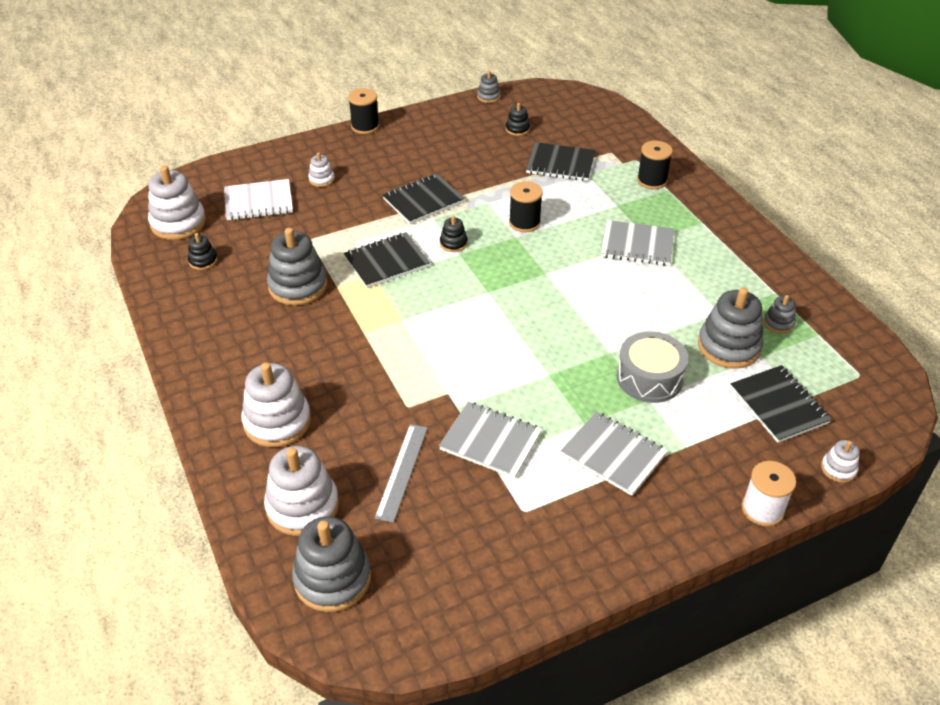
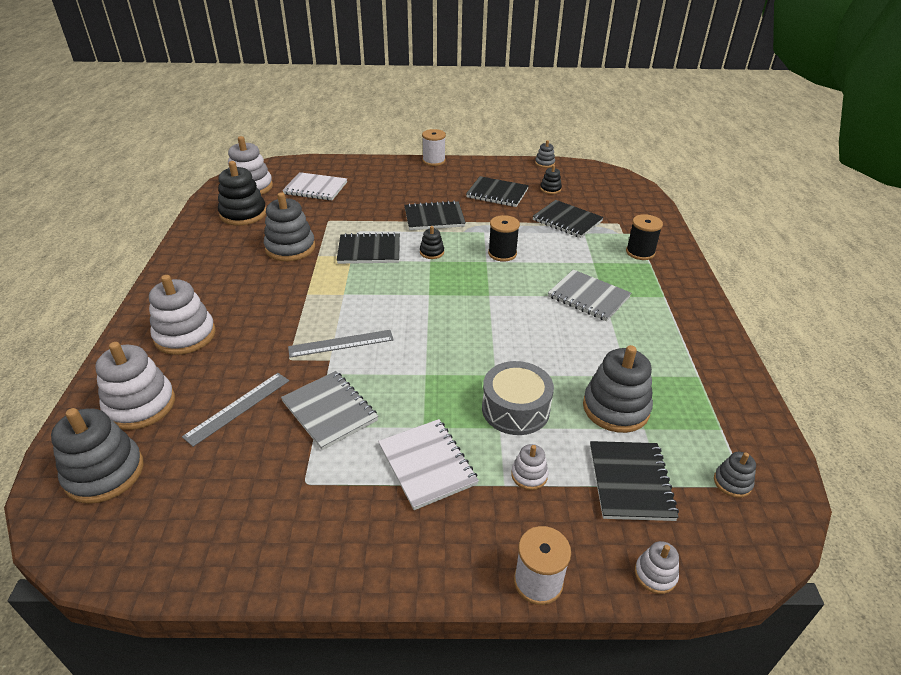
camera: 25 degrees right, 5 degrees down
black stacking toy [188,233,217,270] -> black stacking toy [218,161,266,225], size x2.02
white stacking toy [308,152,335,187] -> white stacking toy moved to [511,444,548,490]
black spool [348,88,379,134] -> white spool [422,129,446,166]
grey notebook [561,411,668,496] -> white notebook [378,419,479,510]
grey stacking toy [764,295,796,334] -> grey stacking toy moved to [714,452,756,498]
none -> grey ruler [288,330,394,358]
none -> black notebook [466,176,529,207]

